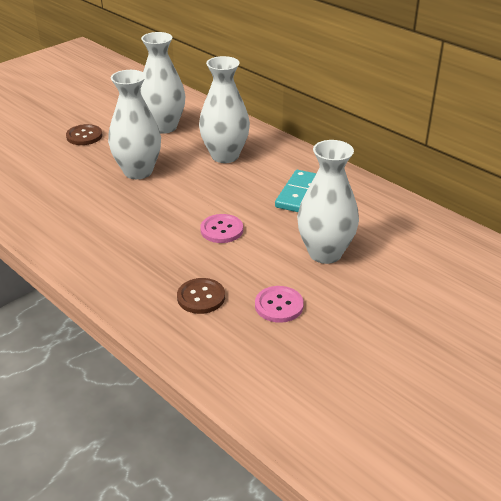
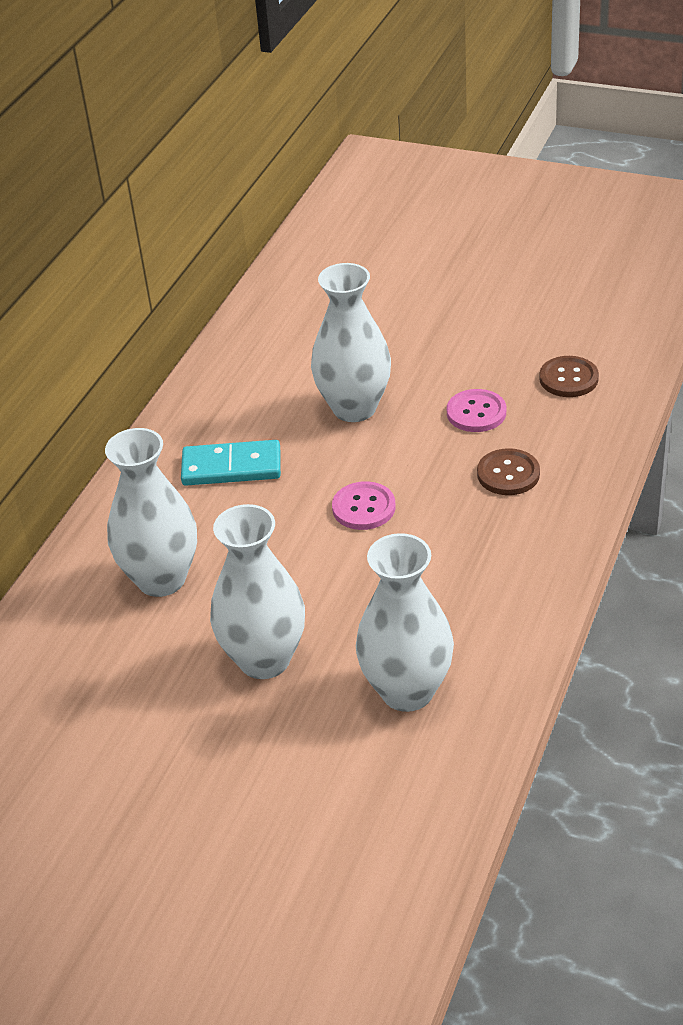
camera: 110 degrees left, 5 degrees up
brown button [66,124,102,145] -> brown button moved to [539,356,599,397]
white vase [140,32,185,134] -> white vase moved to [356,533,454,712]

